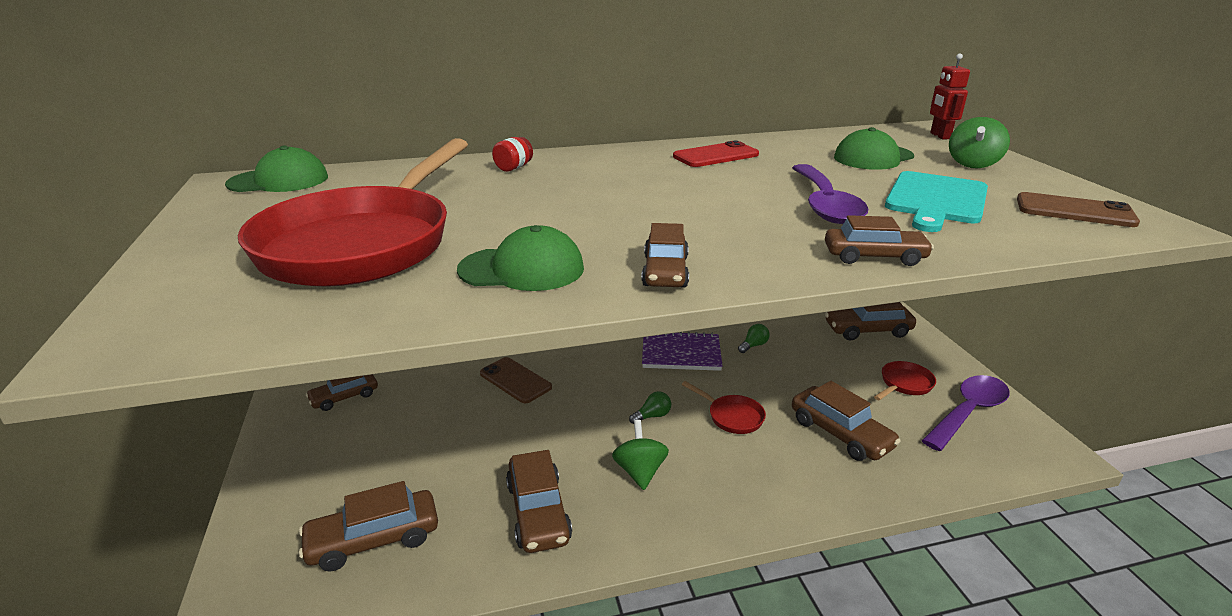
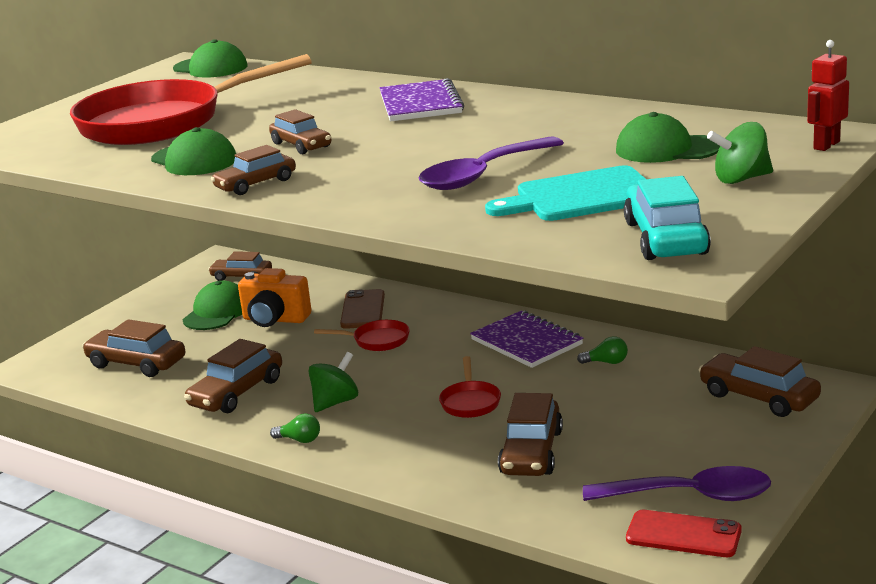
camera: 50 degrees right, 5 degrees down
red jar [492,137,533,172] -> none
green light bulb [629,391,671,424] -> green light bulb moved to [270,413,320,443]
red phone [673,140,759,167] -> red phone moved to [626,510,742,557]
brown car [825,215,934,266] -> brown car moved to [269,109,332,154]
red pan [874,361,936,400] -> red pan moved to [314,320,410,351]
brown phone [1017,192,1140,227] -> turquoise car [624,176,711,260]
none -> green cap [183,281,242,330]
none -> orange camera [238,268,311,327]
none -> purple notebook [380,78,464,121]

